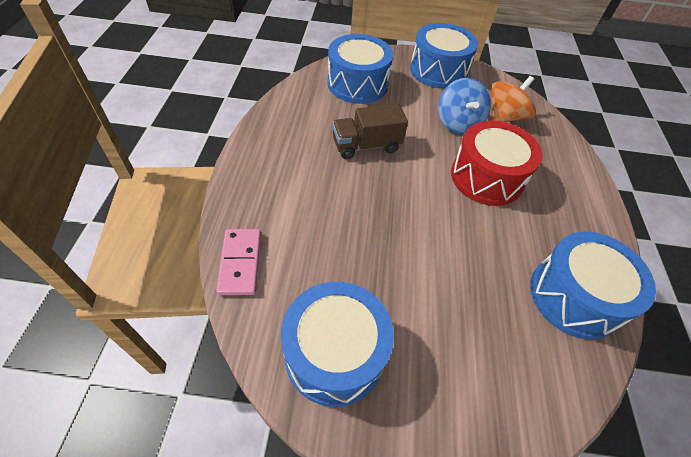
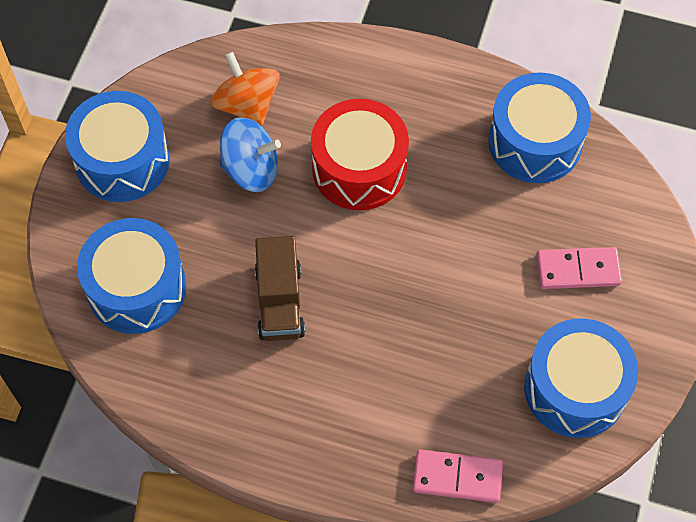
camera: 75 degrees left, 10 degrees up
none -> pink domino [537,247,622,289]

